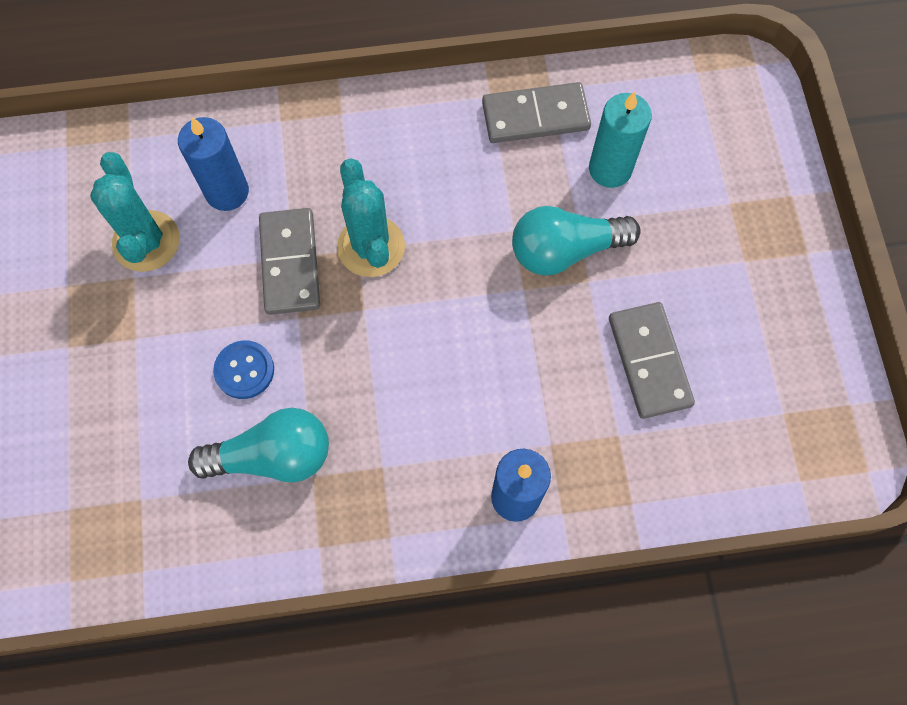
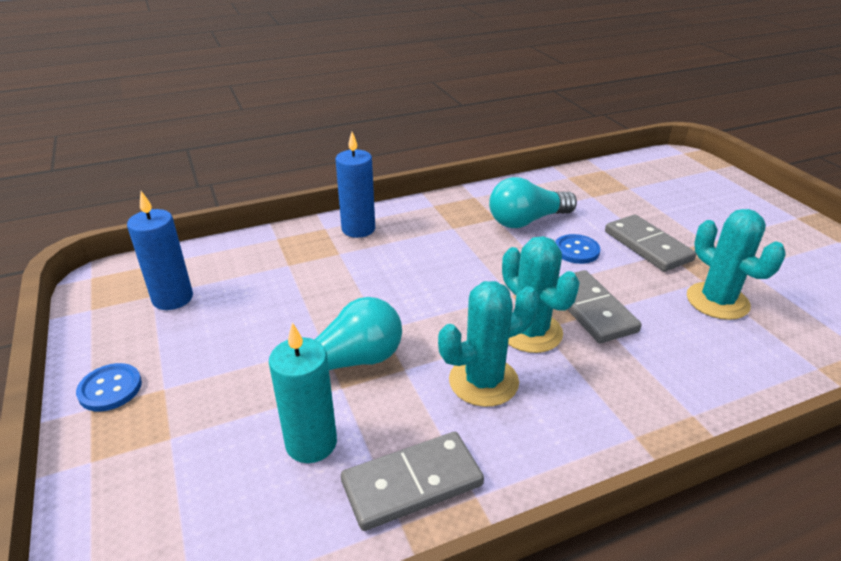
camera: 165 degrees right, 35 degrees down
blue candle [178,117,249,211] -> blue candle moved to [127,191,193,310]
grey domino [609,302,695,419] -> grey domino moved to [605,215,696,272]
none -> blue button [76,363,142,411]
none -> turquoise cactus [438,281,539,407]

